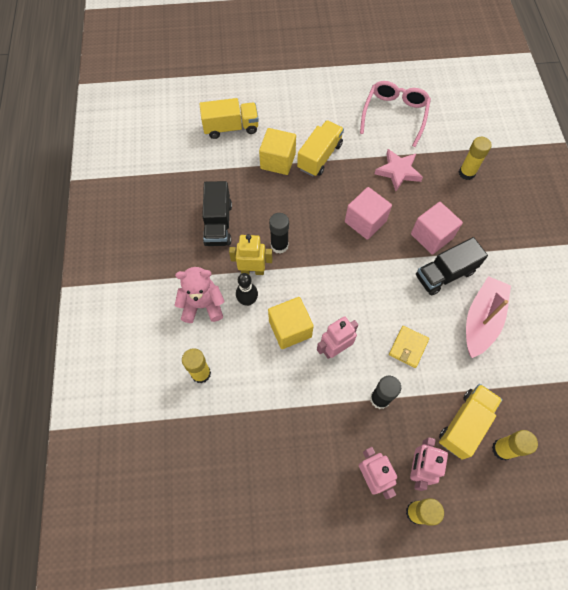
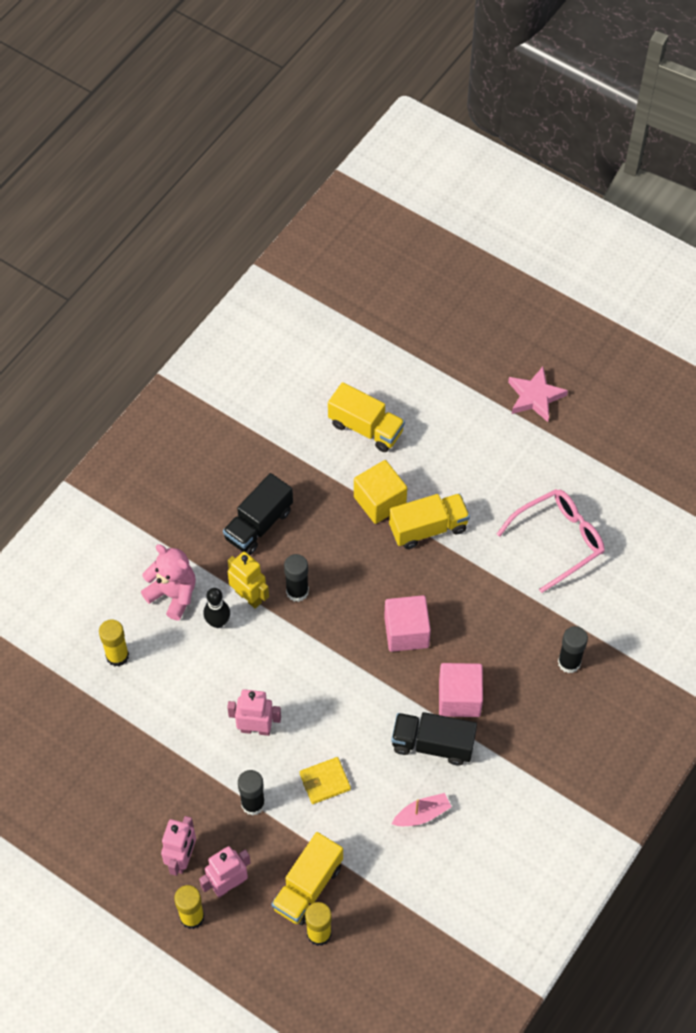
camera: 40 degrees right, 5 degrees down
yellow cube [268,297,314,349] -> none
pink star [375,149,423,191] -> pink star moved to [508,367,568,422]
yellow truck [439,384,503,460] -> yellow truck turned 135 degrees clockwise [272,832,343,925]
yellow glue stick [459,137,492,180] -> black glue stick [558,626,588,673]
pink boat [466,276,511,358] -> pink boat [392,793,451,826], size x0.55

